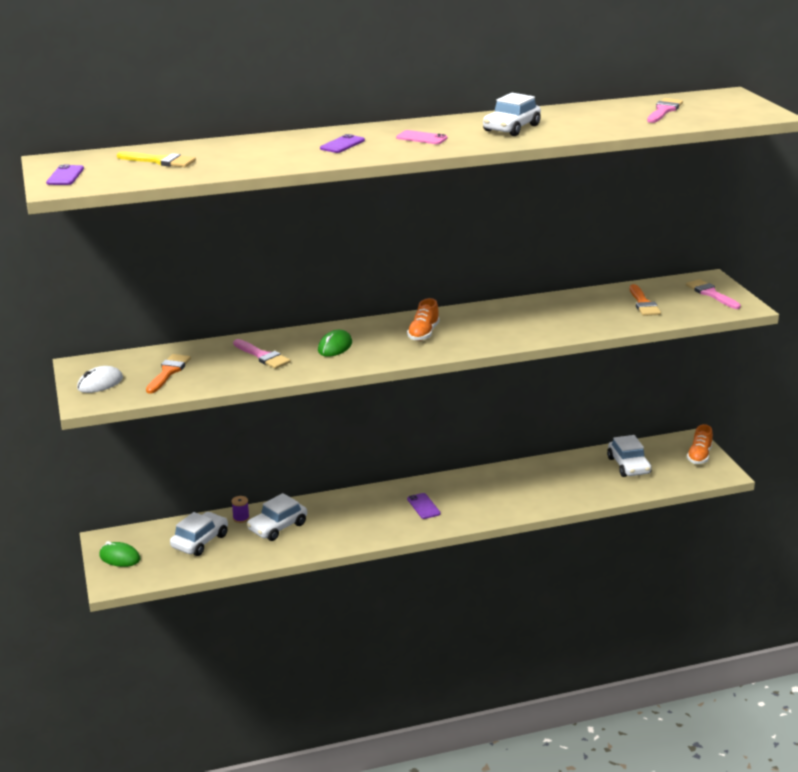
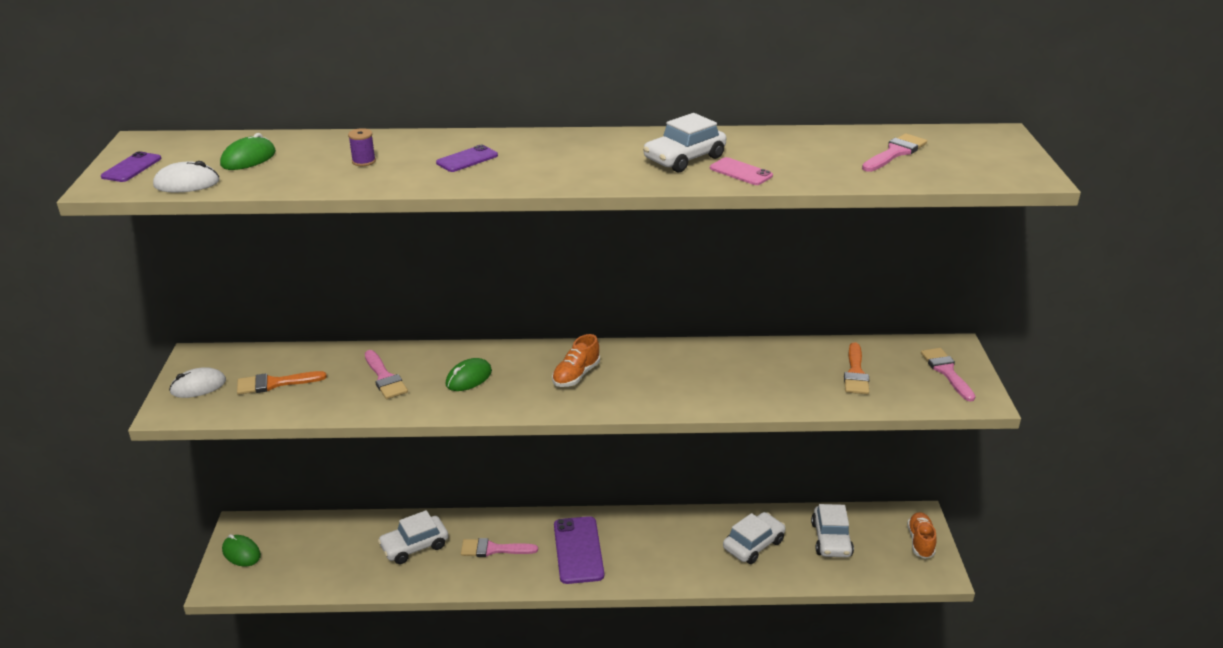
camera: 15 degrees right, 5 degrees up
yellow brush [117,152,196,167] -> green mouse [220,133,276,170]
orange brush [146,354,191,394] -> orange brush turned 135 degrees counterclockwise [237,371,327,395]
white car [170,512,228,556] -> white car moved to [723,512,786,564]
purple spool [231,496,249,523] -> purple spool moved to [348,128,376,166]
pink phone [396,130,448,144] -> pink phone moved to [710,157,773,185]
purple phone [407,493,441,519] -> purple phone [554,516,604,584], size x1.88
orange shoe [687,424,713,464] -> orange shoe turned 150 degrees clockwise [907,512,937,559]
none -> white mouse [153,161,220,193]
none -> pink brush [461,538,538,557]

